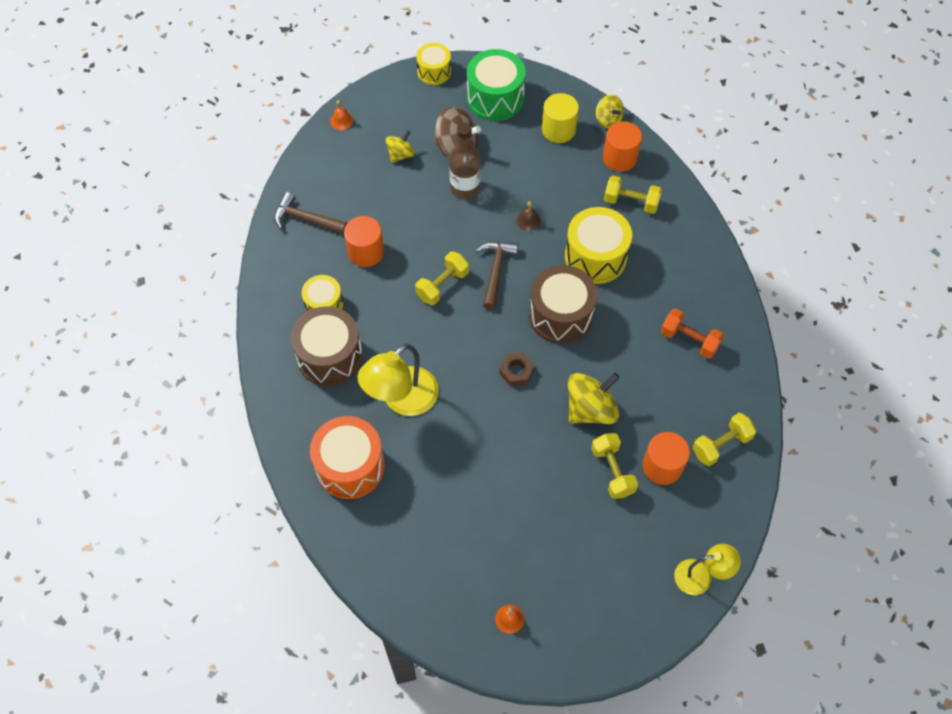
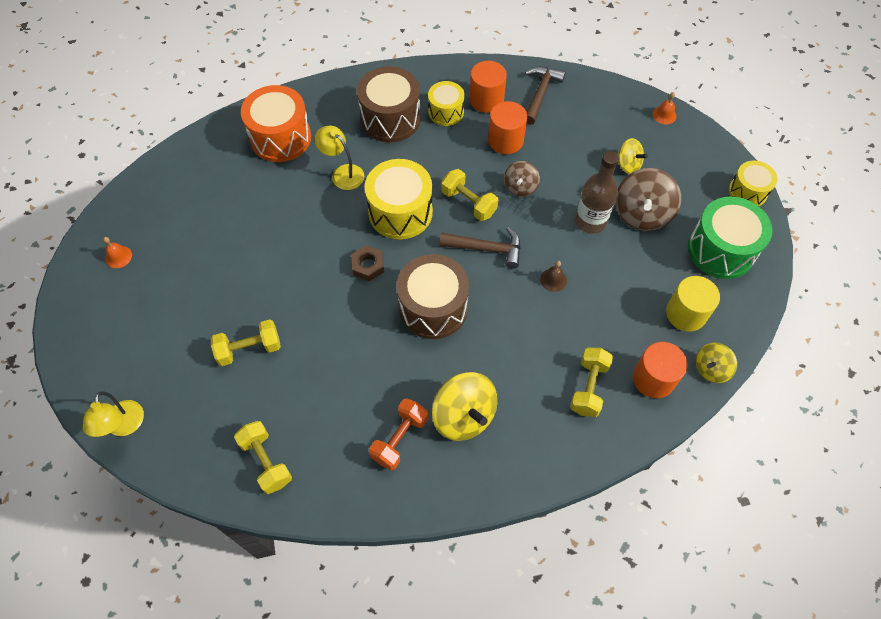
camera: 90 degrees right, 0 degrees up
yellow lamp [358,344,439,416] -> yellow lamp [315,126,364,190], size x0.62
yellow drum [565,207,632,284] -> yellow drum moved to [365,159,433,239]
yellow spinning top [568,372,620,424] -> yellow spinning top moved to [432,372,497,441]
orange cylinder [643,432,690,485] -> orange cylinder moved to [469,61,507,113]
none -> brown spinning top [504,161,540,197]

